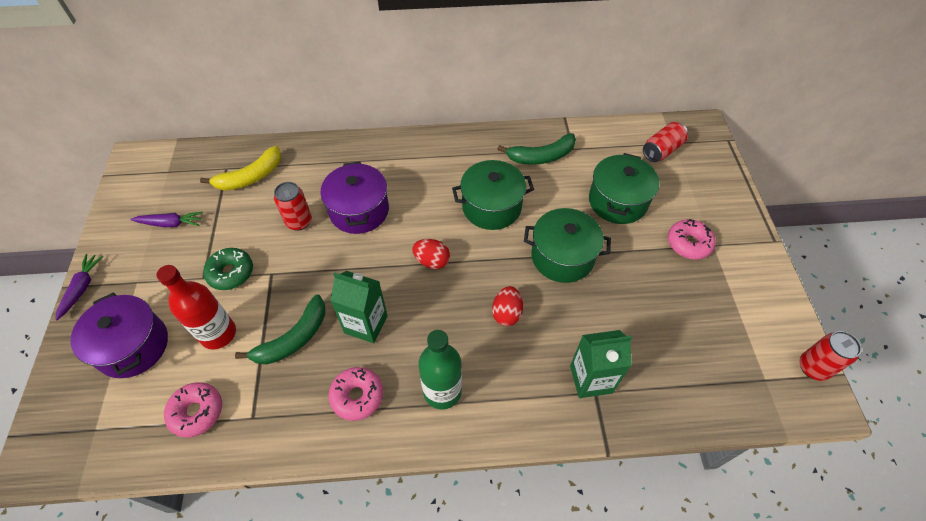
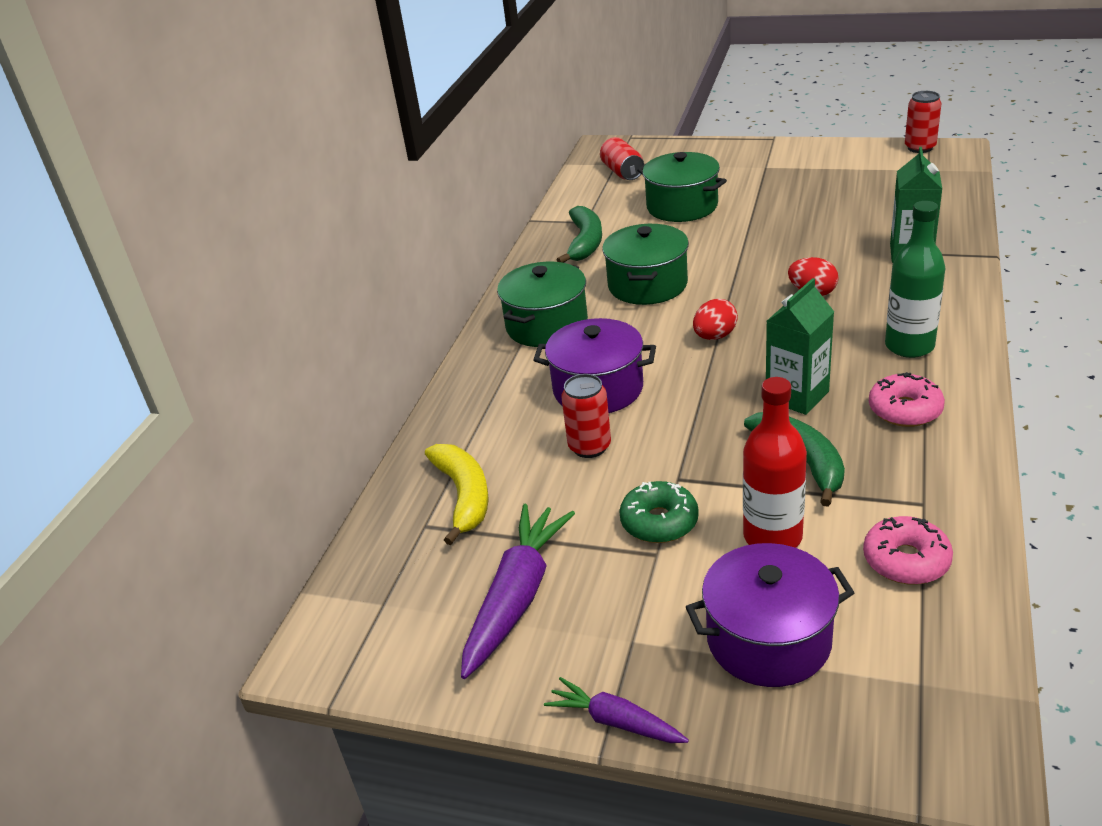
camera: 65 degrees left, 20 degrees down
purple carrot [130,212,203,227] -> purple carrot [461,504,575,679], size x1.76
green pot [524,208,611,283] -> green pot moved to [497,261,588,347]
pink donut [668,219,716,259] -> none

